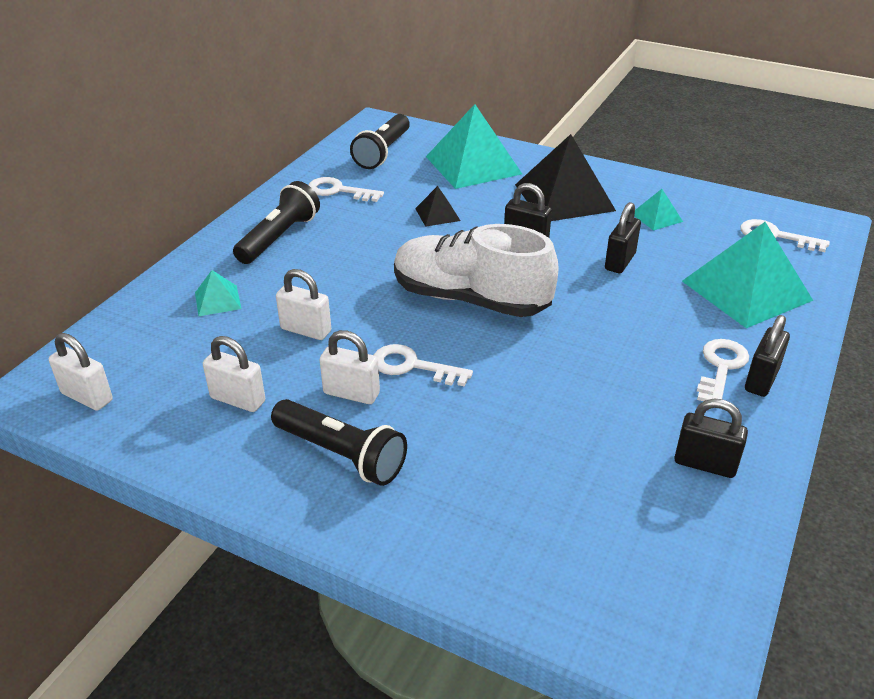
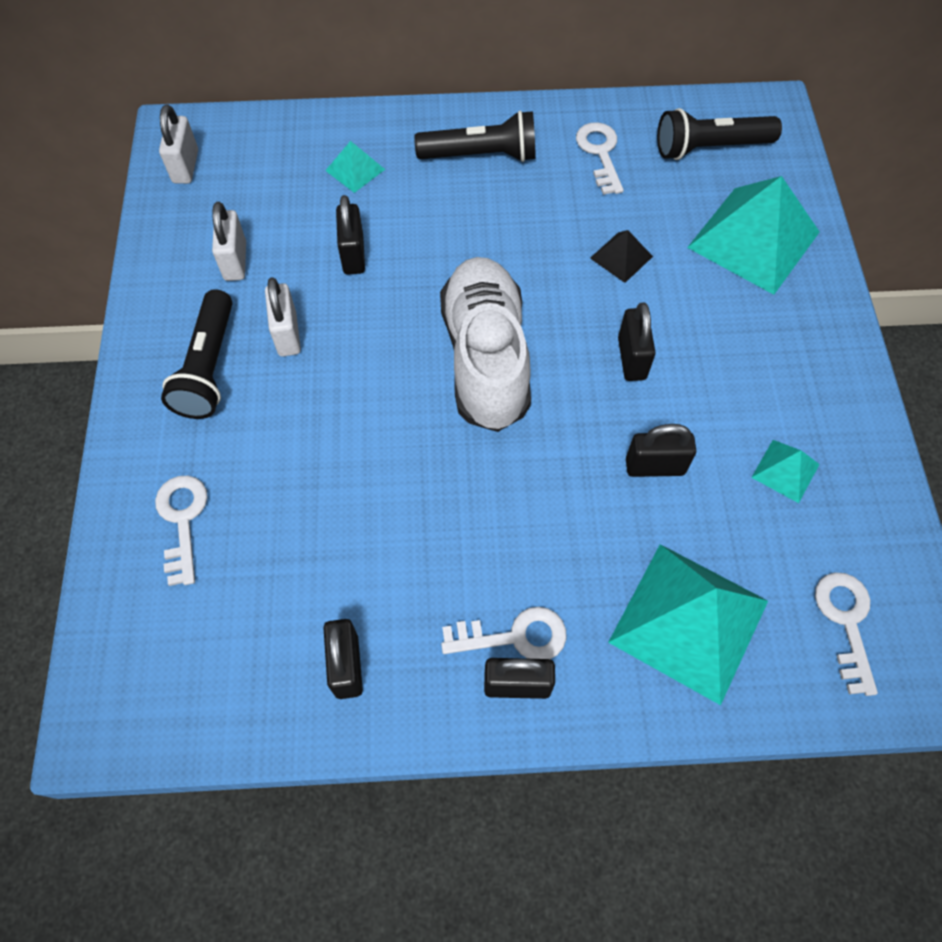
camera: 60 degrees right, 25 degrees up
white padlock [276,269,331,340] -> black padlock [336,195,365,275]
white key [374,344,473,387] -> white key moved to [155,476,208,586]
black pyramid [515,134,616,221] -> none

